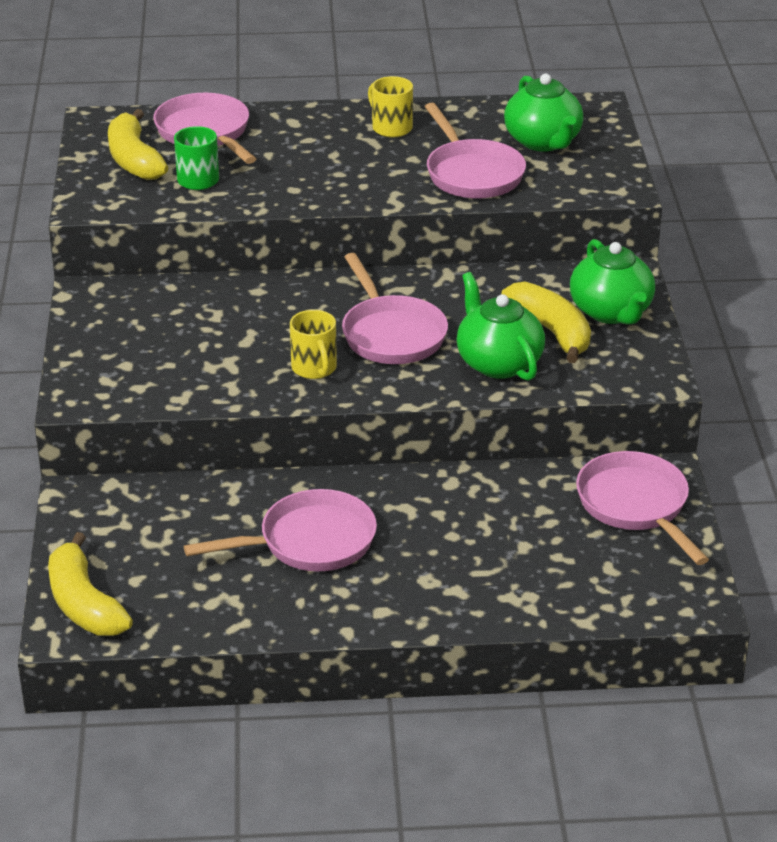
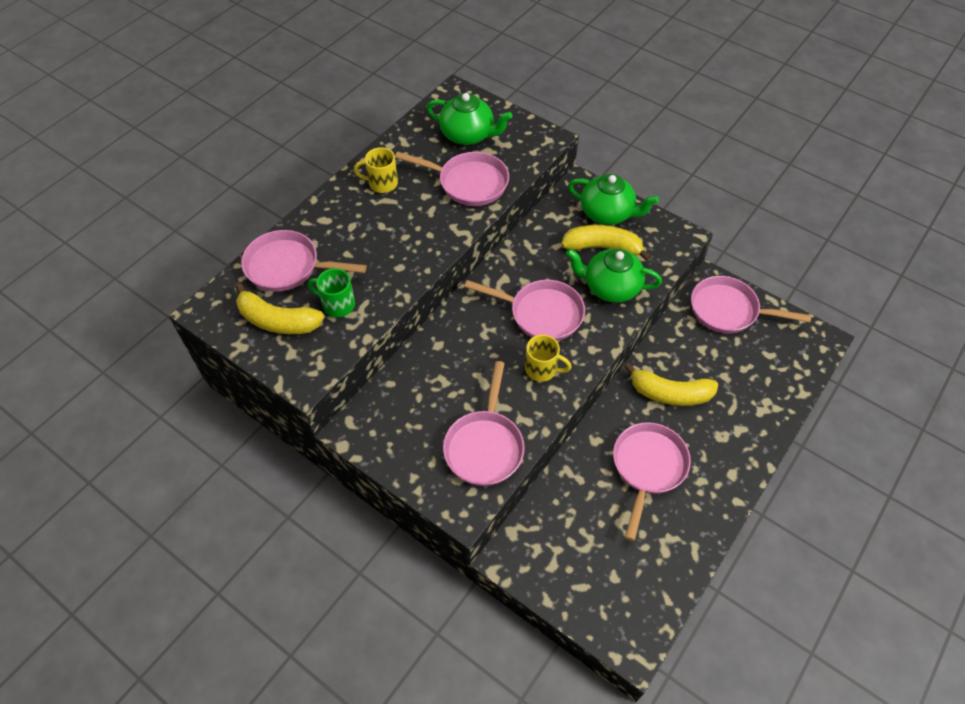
camera: 50 degrees left, 20 degrees up
yellow banana [48,532,133,636] -> yellow banana moved to [624,363,718,406]
none -> pink pan [443,361,525,486]

